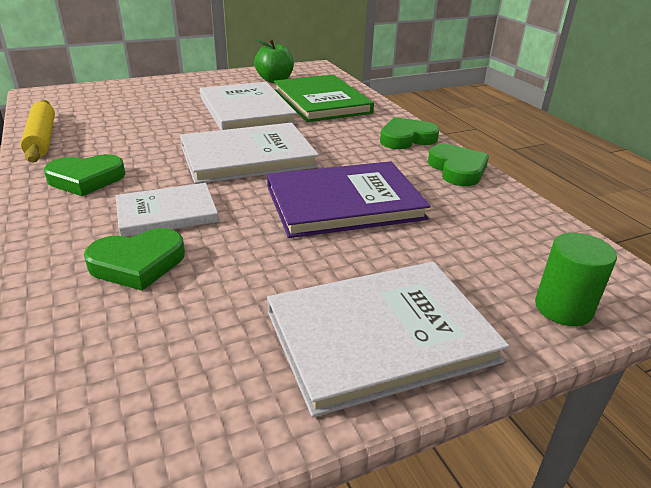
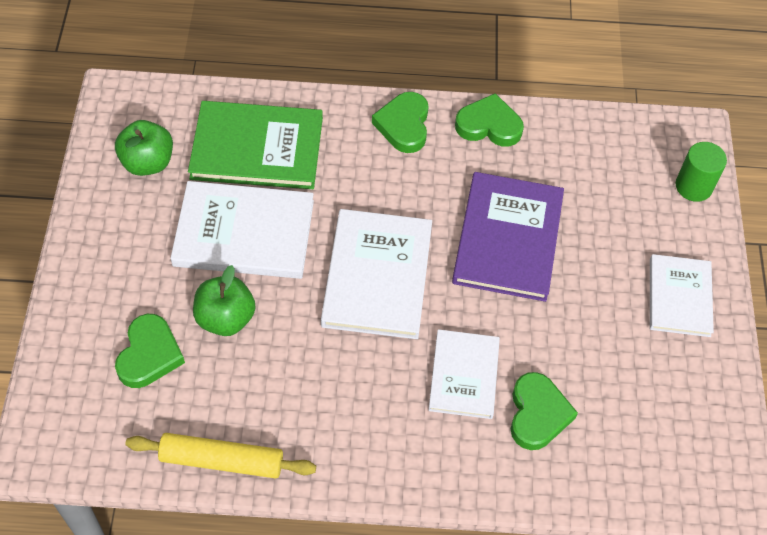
camera: 65 degrees left, 25 degrees up
green heart [44,154,125,196] -> green heart moved to [115,314,185,388]
white book [267,262,509,417] -> white book [650,254,714,337], size x0.63
none -> green apple [193,265,256,336]

